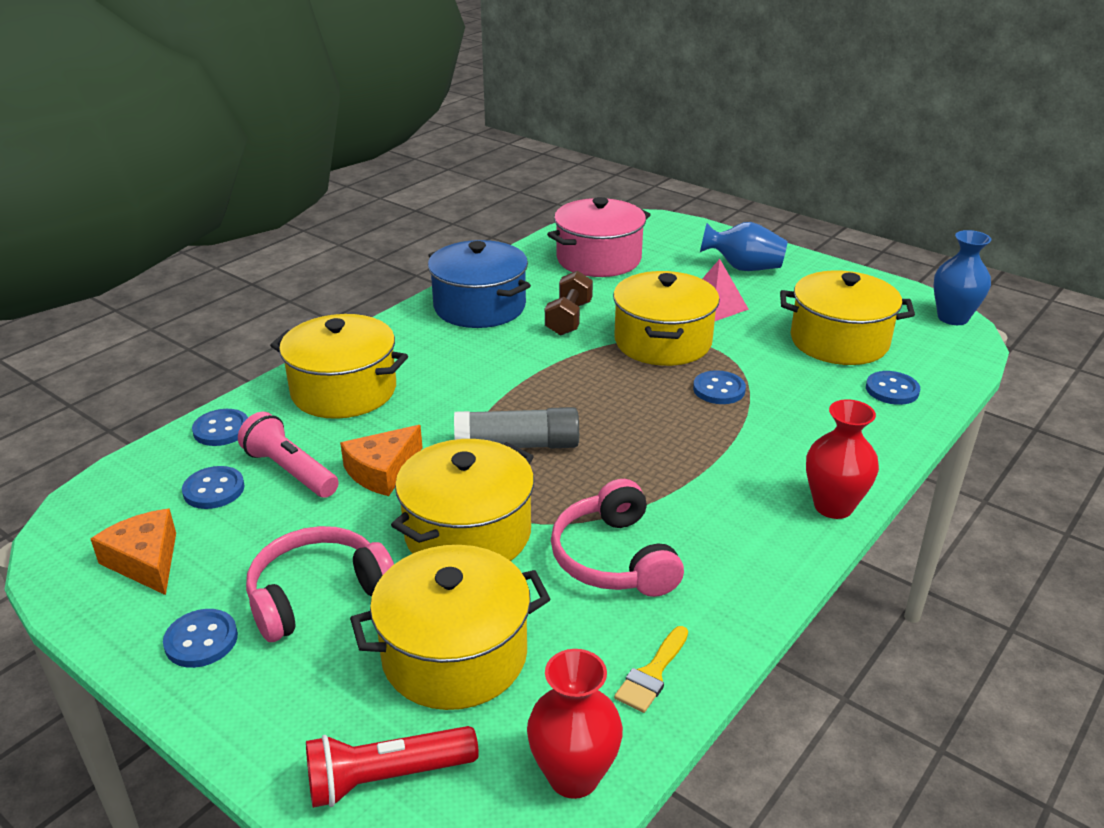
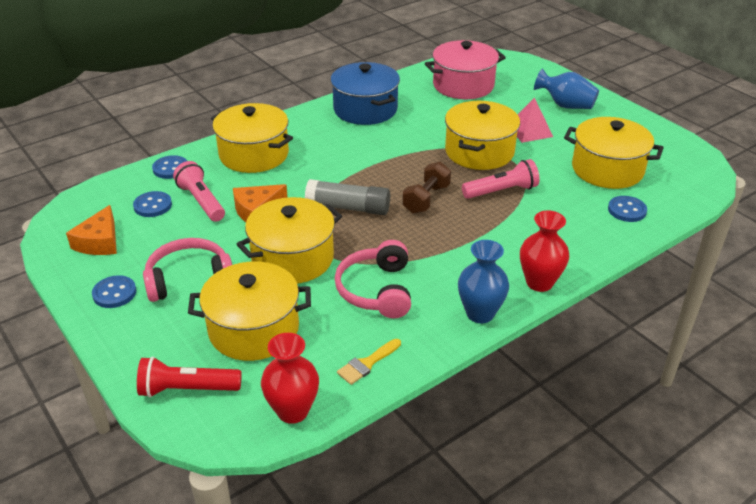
camera: 15 degrees right, 5 degrees up
orange cheese [91,509,176,595] -> orange cheese turned 150 degrees counterclockwise [66,205,117,255]
brown dumbbell [545,271,593,336] -> brown dumbbell moved to [402,162,451,214]
blue button [693,370,746,404] -> pink flashlight [462,159,540,199]
blue vase [934,230,991,325] -> blue vase moved to [458,240,509,323]

